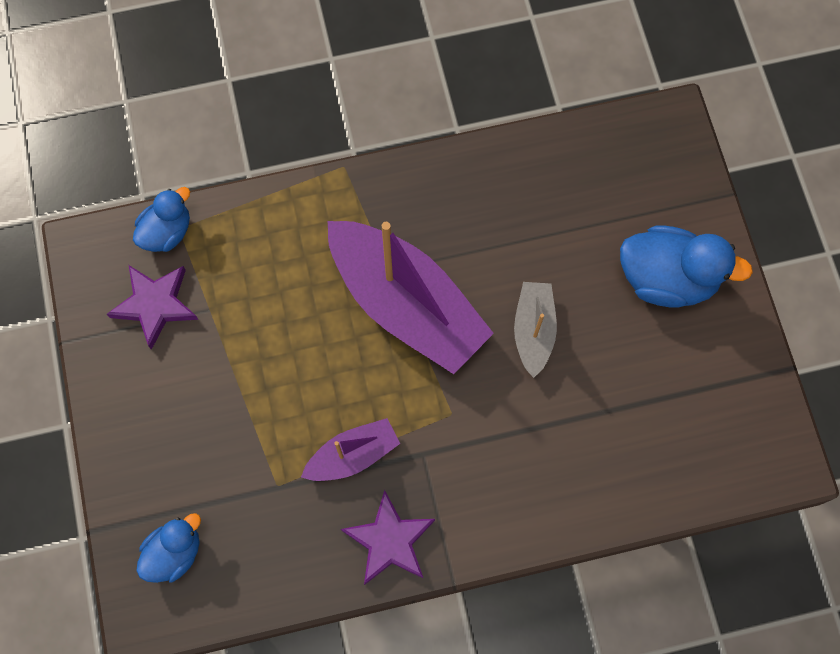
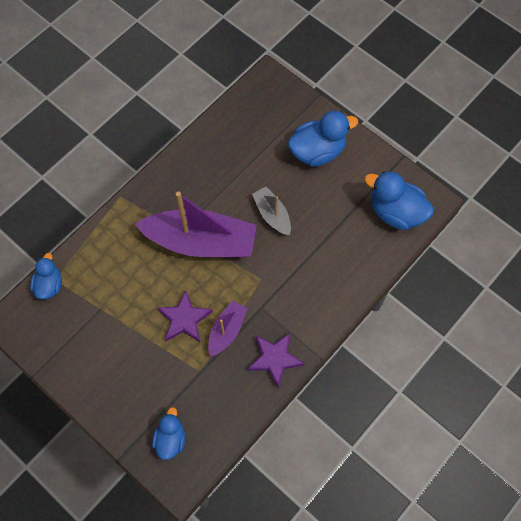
camera: 35 degrees left, 5 degrees down
purple star [107,265,199,350] -> purple star moved to [157,290,213,342]
none -> blue duck [364,171,434,230]

